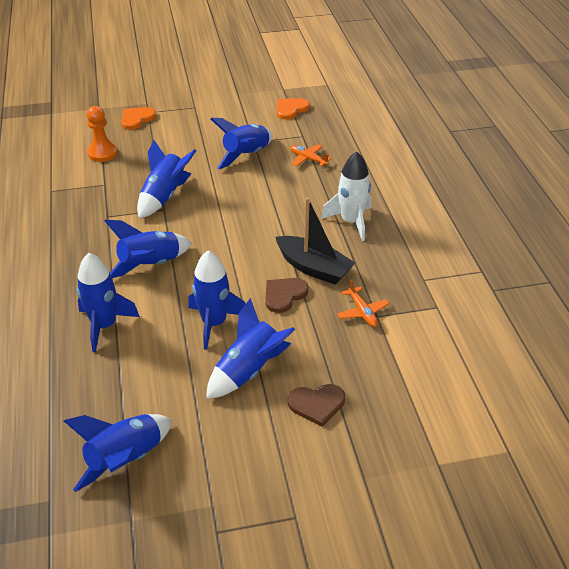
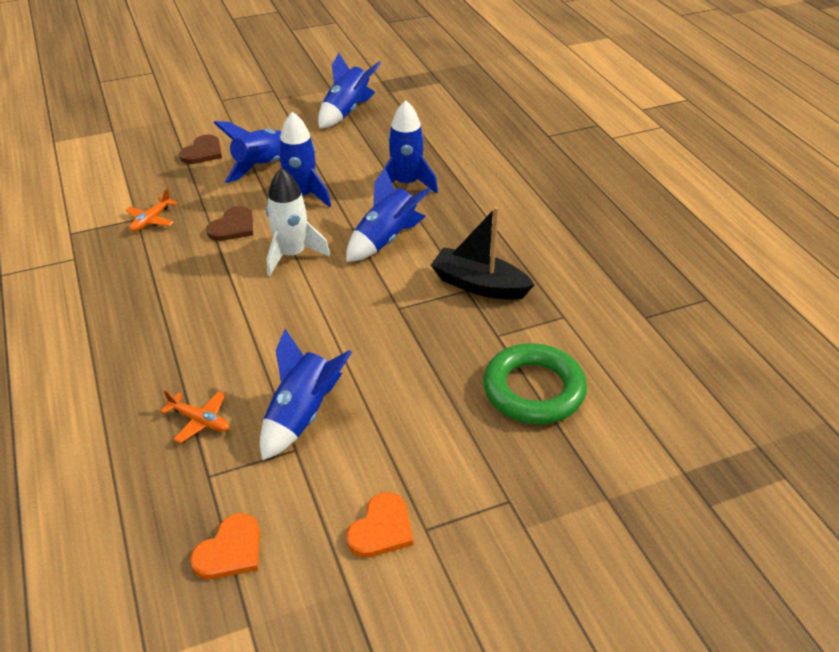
camera: 170 degrees right, 0 degrees up
orange pawn [86,106,117,162] -> green ring [483,343,587,424]
orange heart [121,107,156,130] -> orange heart moved to [346,492,413,557]
blue rocket [137,140,196,218] -> none
black boat [276,197,355,285] -> black boat moved to [431,206,535,300]
brown heart [288,384,345,427] -> brown heart turned 135 degrees clockwise [179,135,222,164]
white rocket [321,151,371,241] -> white rocket moved to [266,168,330,276]
orange plane [337,280,389,327] -> orange plane turned 120 degrees counterclockwise [126,189,177,232]

